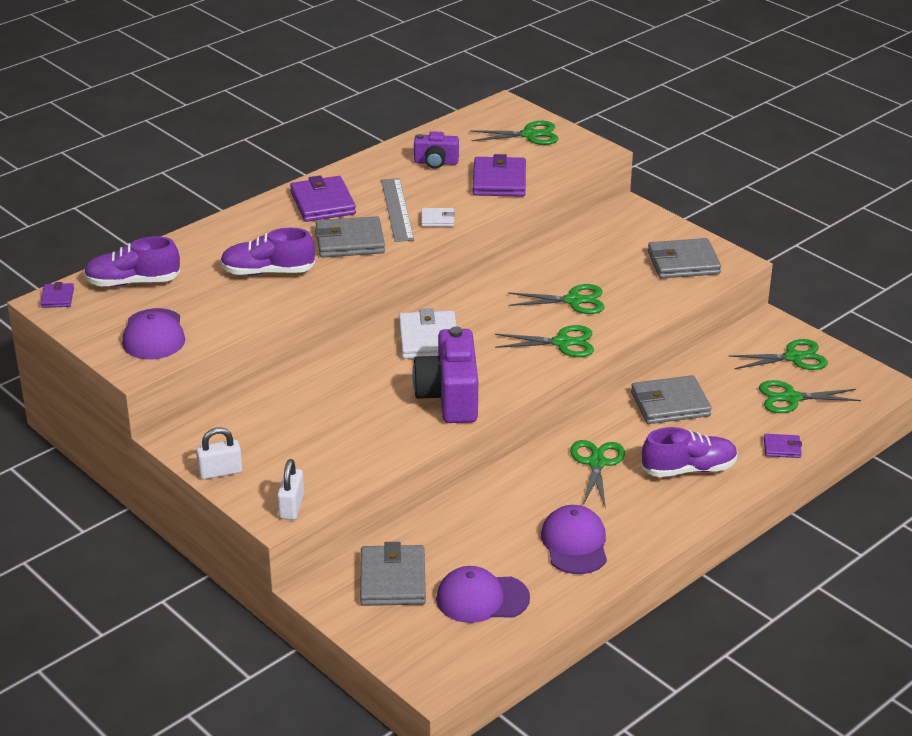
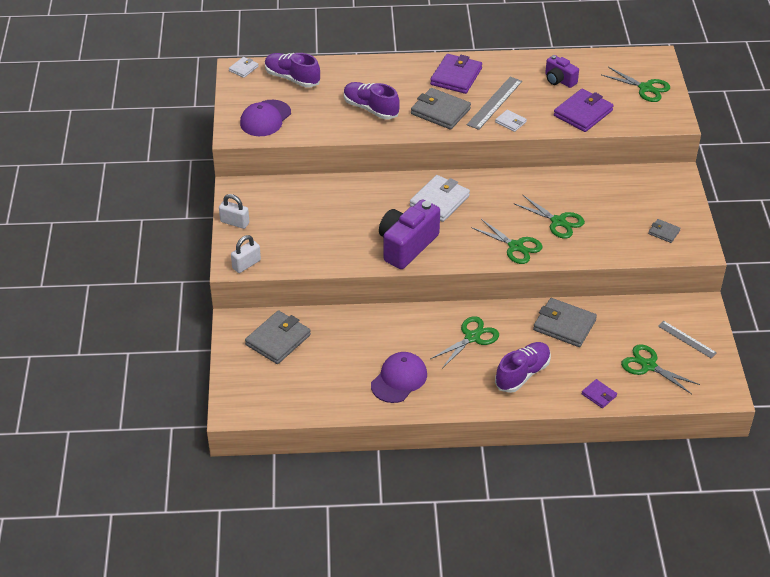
camera: 40 degrees right, 10 degrees up
purple wallet [40,282,74,308] -> white wallet [229,57,258,78]
purple cap [436,566,530,623] -> none
purple shoe [642,427,738,477] -> purple shoe turned 75 degrees counterclockwise [495,342,551,393]
grey wallet [648,238,721,279] -> grey wallet [648,219,681,243], size x0.51
green scissors [728,339,828,370] -> grey ruler [658,321,717,358]

